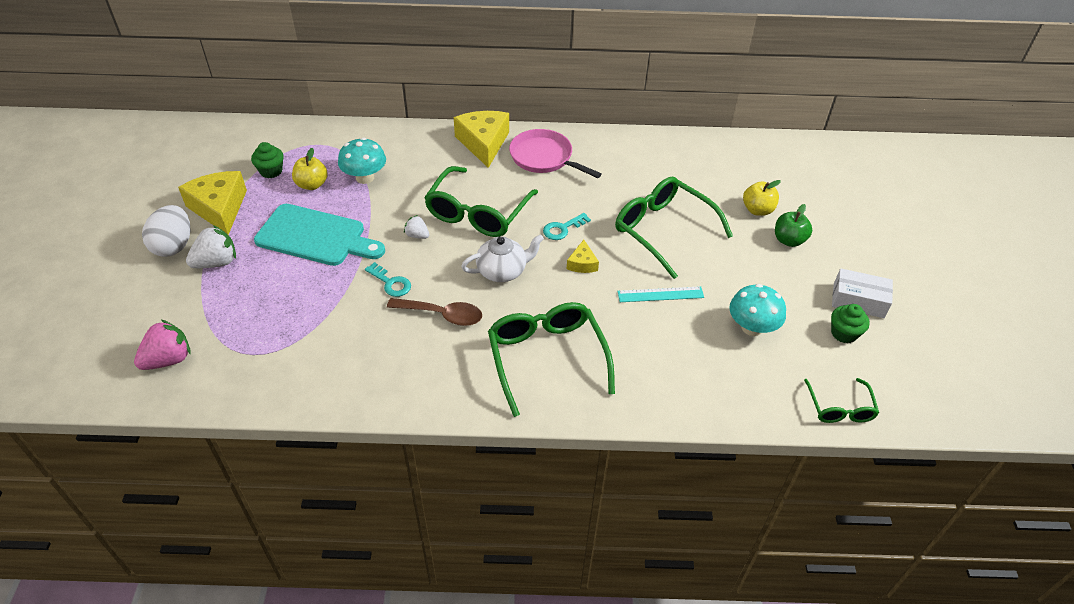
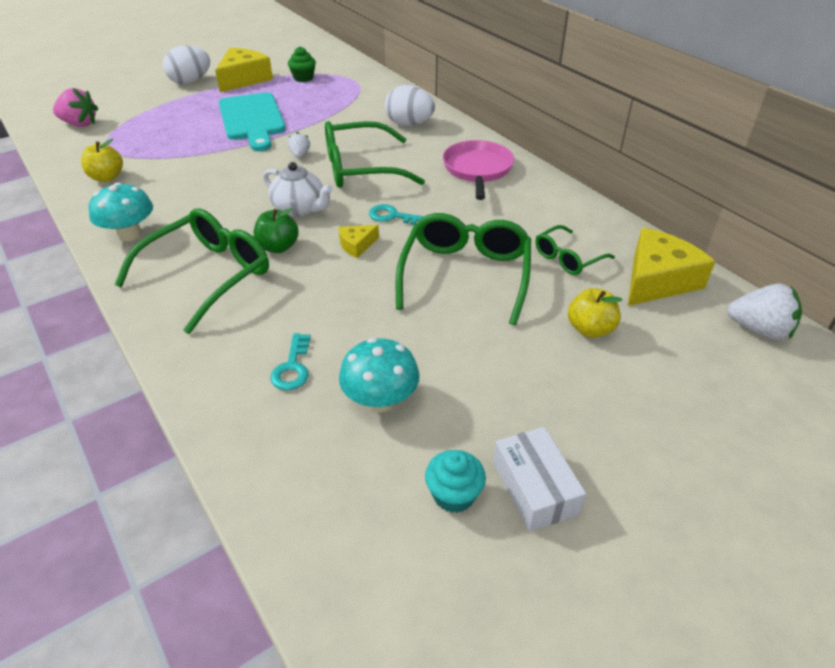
camera: 55 degrees right, 5 degrees down
white strawberry [186,225,236,268] -> white strawberry moved to [727,284,802,340]
yellow apple [292,148,328,190] -> yellow apple moved to [81,139,123,182]
turquoise mushroom [338,137,386,184] -> turquoise mushroom moved to [89,183,153,241]
turquoise key [365,262,411,297] -> turquoise key moved to [270,333,311,390]
brown spoon [387,298,482,326] -> none
yellow cheese [454,111,509,168] -> yellow cheese moved to [628,228,715,306]
turquoise ruler [618,286,704,302] -> none
green apple [775,204,812,247] -> green apple moved to [254,208,299,253]
green glasses [804,378,879,423] -> green glasses moved to [535,225,615,275]
green cupcake [831,304,870,343] -> turquoise cupcake [425,450,486,513]
none -> white egg [385,85,435,126]

